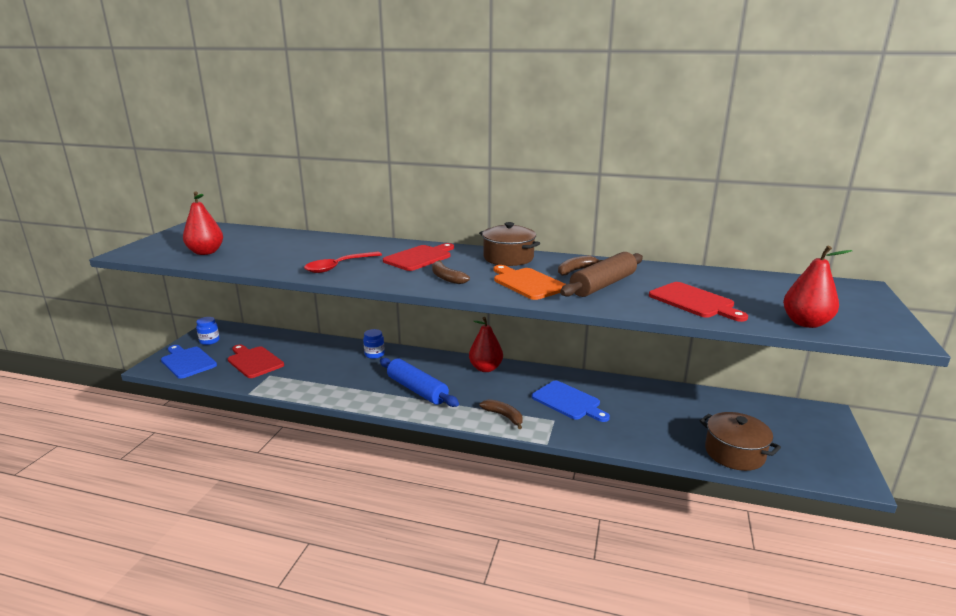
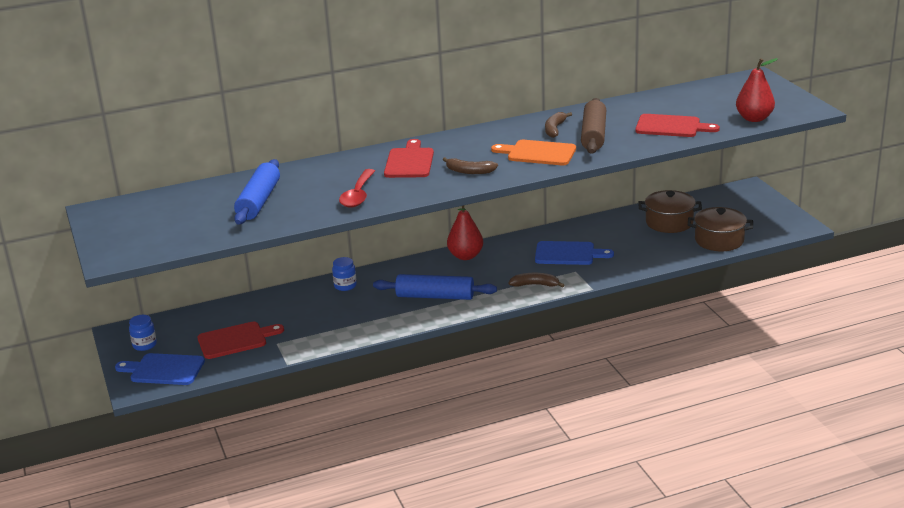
camera: 35 degrees left, 5 degrees up
red pear [183,192,223,255] -> none
red cutting board [228,344,284,378] -> red cutting board turned 150 degrees clockwise [197,322,284,359]
brown pot [479,222,540,266] -> brown pot moved to [639,190,702,233]
none -> blue rolling pin [234,159,280,225]

